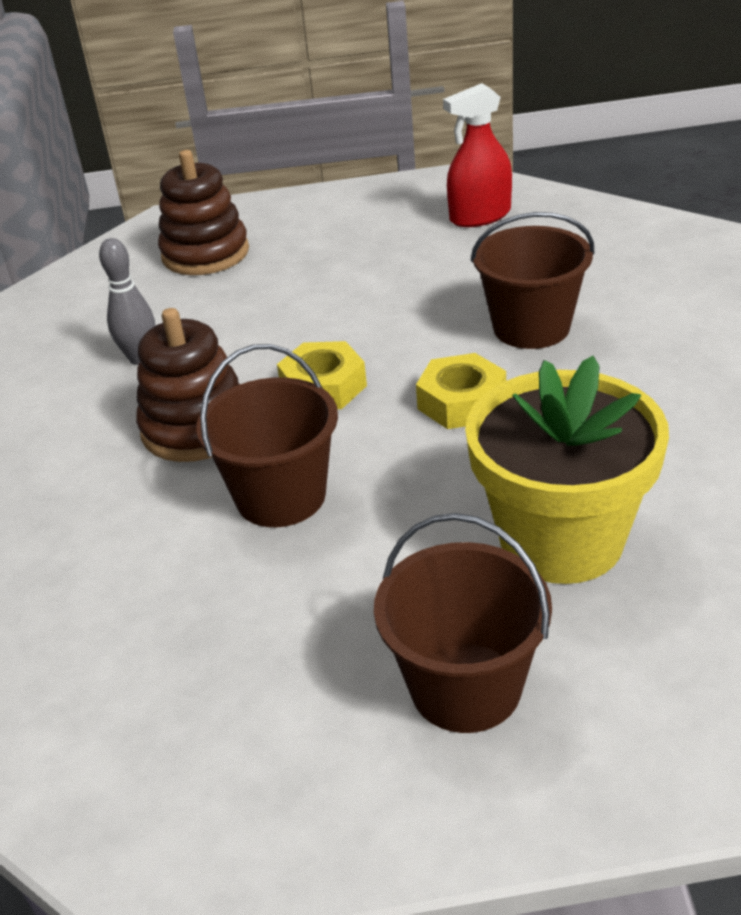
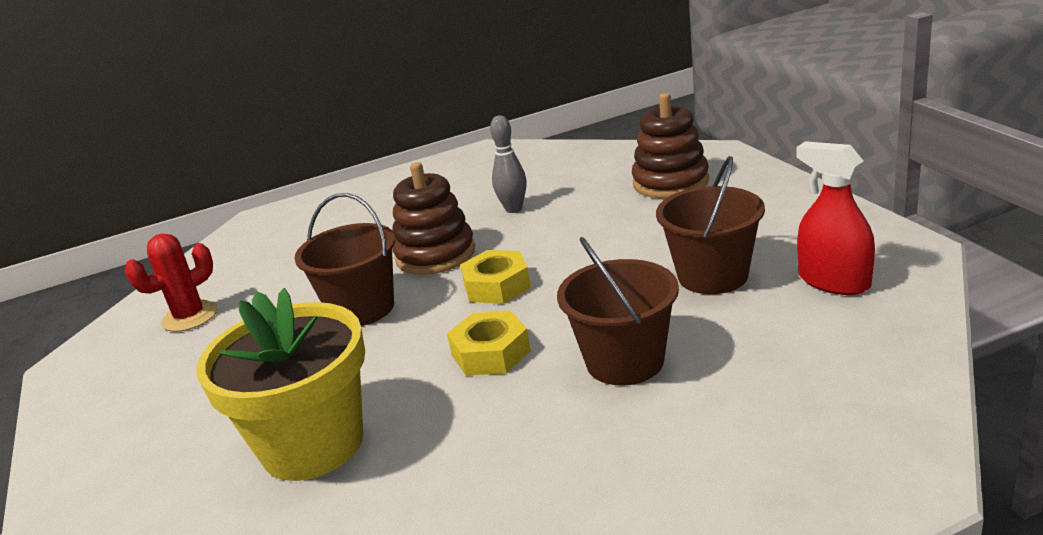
camera: 75 degrees right, 10 degrees down
brown bucket [374,513,552,733] -> brown bucket moved to [656,156,765,294]
none -> red cactus [125,233,217,332]

